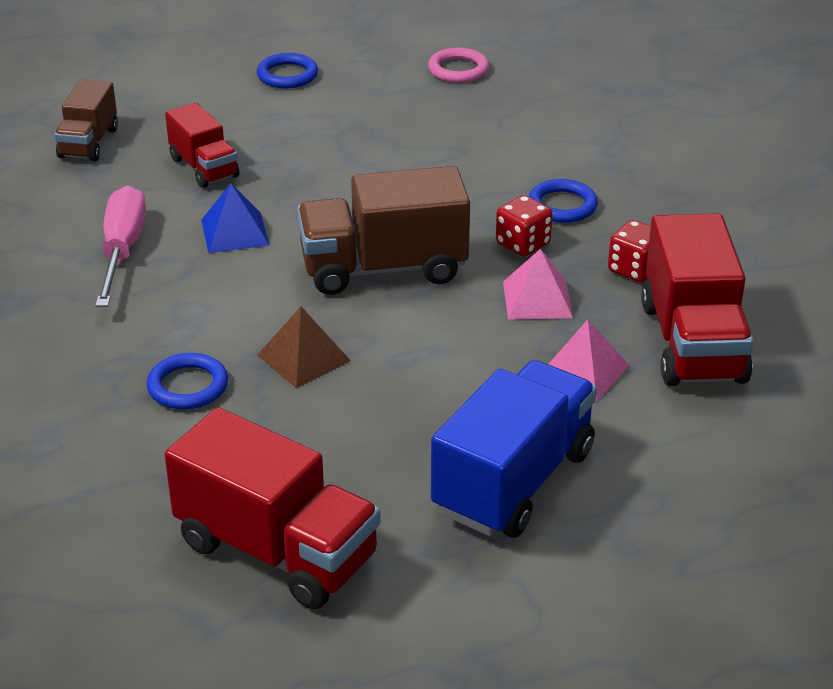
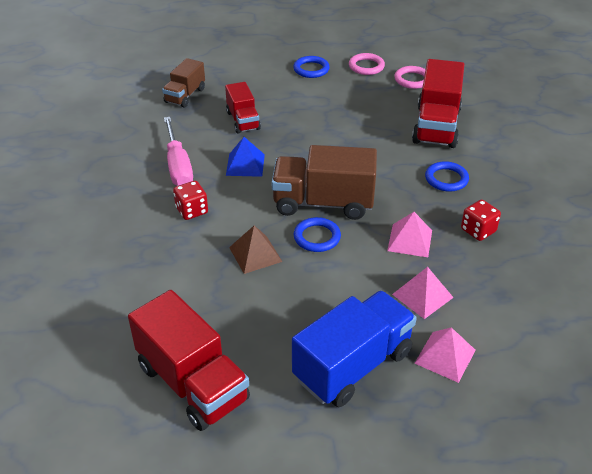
camera: 15 degrees right, 5 degrees up
pink screwdriver [95,185,146,307] -> pink screwdriver turned 150 degrees clockwise [164,117,193,186]
blue ring [147,353,228,410] -> blue ring moved to [294,217,341,252]
red dice [496,195,553,257] -> red dice moved to [173,181,208,220]
red truck [641,213,754,386] -> red truck moved to [412,59,464,148]
none -> pink ring [349,53,385,75]
none -> pink pyramid [414,327,476,383]

